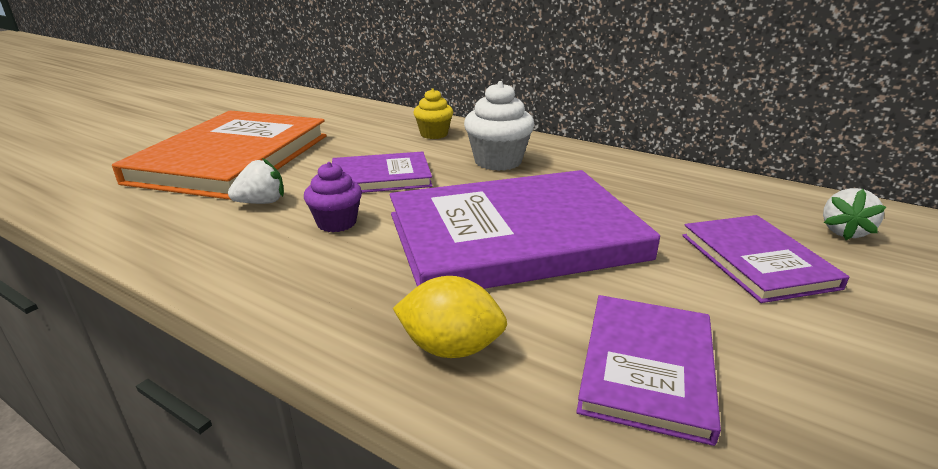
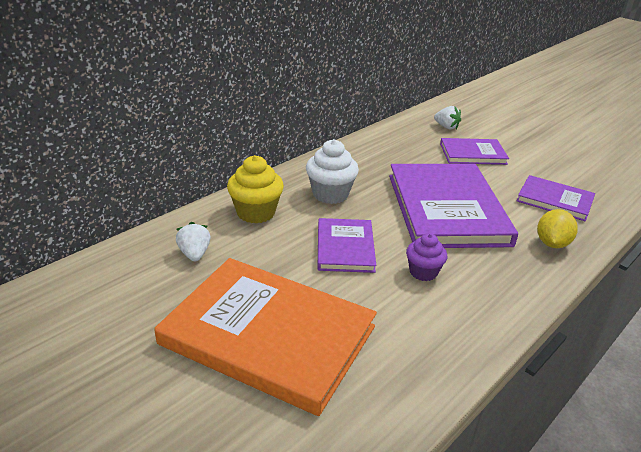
camera: 80 degrees left, 5 degrees up
white strawberry [228,158,284,204] -> white strawberry moved to [176,222,211,261]
yellow cupcake [413,88,453,139] -> yellow cupcake [227,155,284,224], size x1.54

